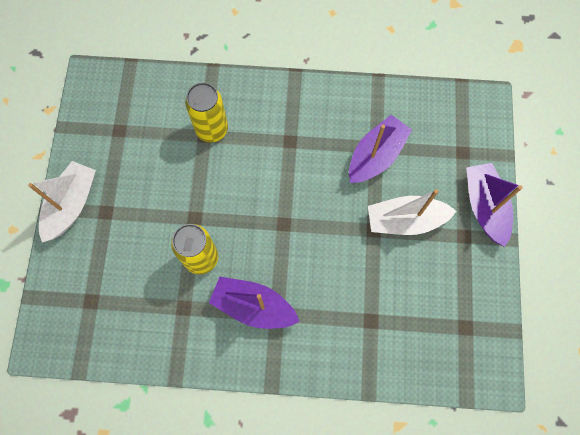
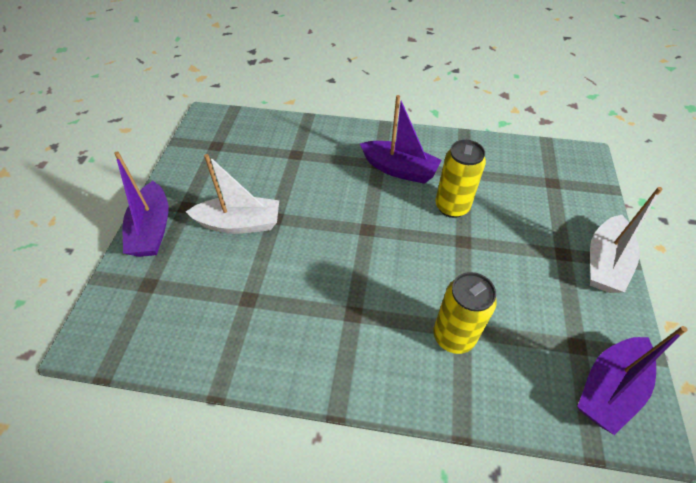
camera: 175 degrees left, 20 degrees down
purple boat [349,115,412,183] -> purple boat moved to [577,326,688,435]

